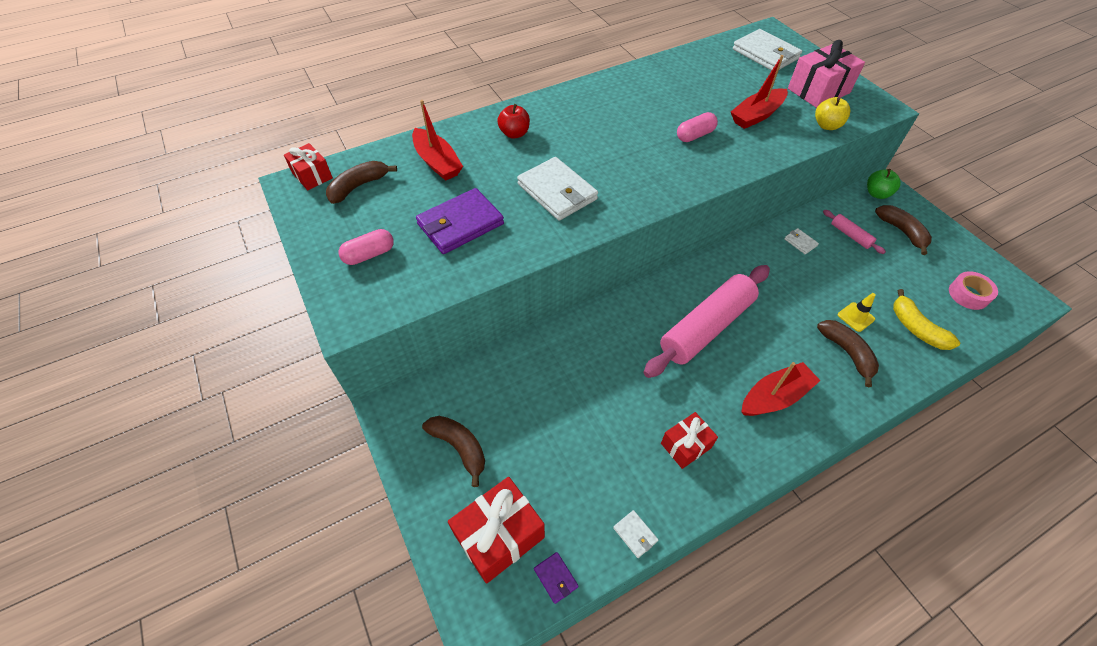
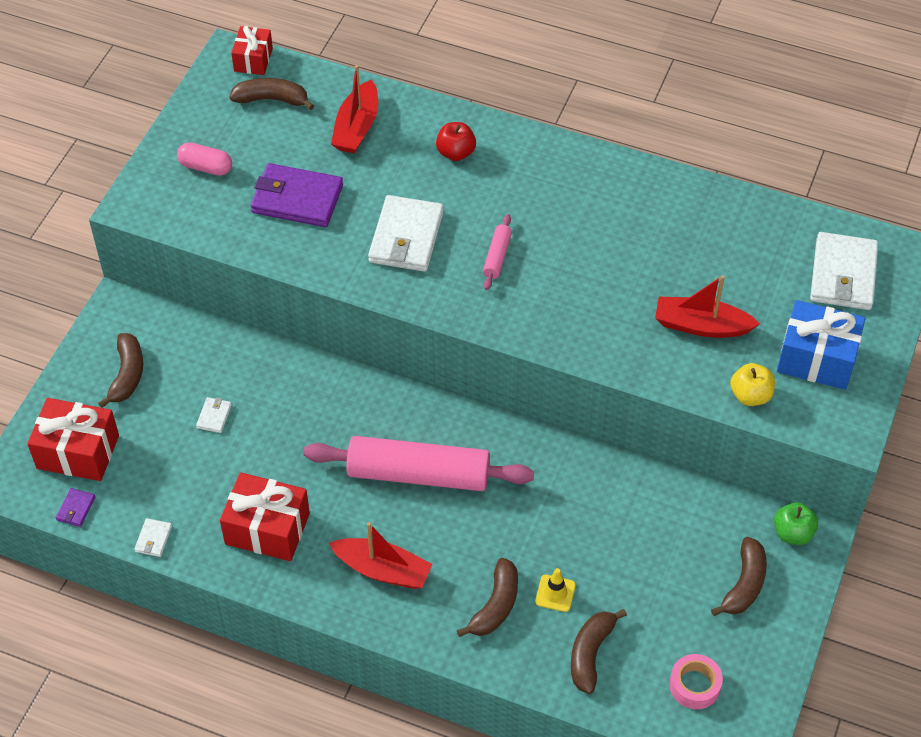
camera: 50 degrees right, 0 degrees up
red gift [661,412,718,469] -> red gift [220,472,310,561], size x1.63
pink capsule [677,112,718,142] -> none
white wallet [784,228,819,254] -> white wallet moved to [196,397,232,433]
pink gift [788,40,865,108] -> blue gift [777,300,866,390]
pink rolling pin [823,210,886,254] -> pink rolling pin moved to [483,214,512,290]
yellow banana [893,289,960,350] -> brown banana [571,609,627,694]

